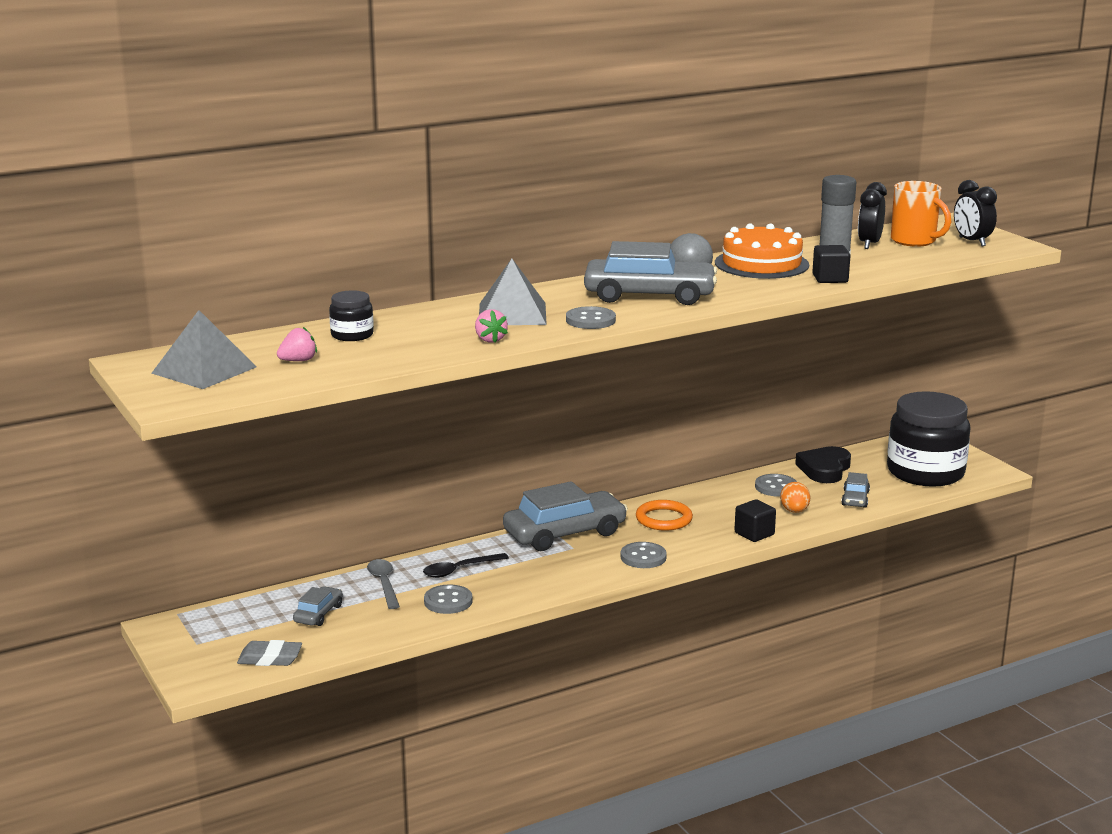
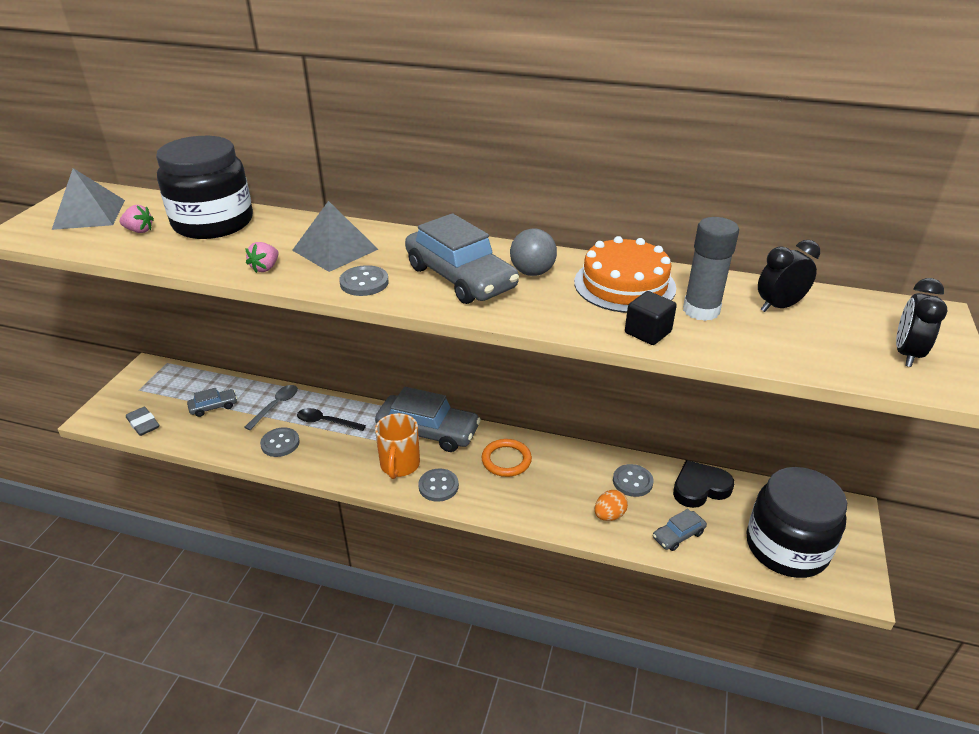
camera: 45 degrees right, 15 degrees up
black jar [329,290,374,341] -> black jar [156,136,253,239], size x2.25
black cube [734,499,776,542] -> none
orange mug [891,181,951,247] -> orange mug moved to [375,413,420,479]

